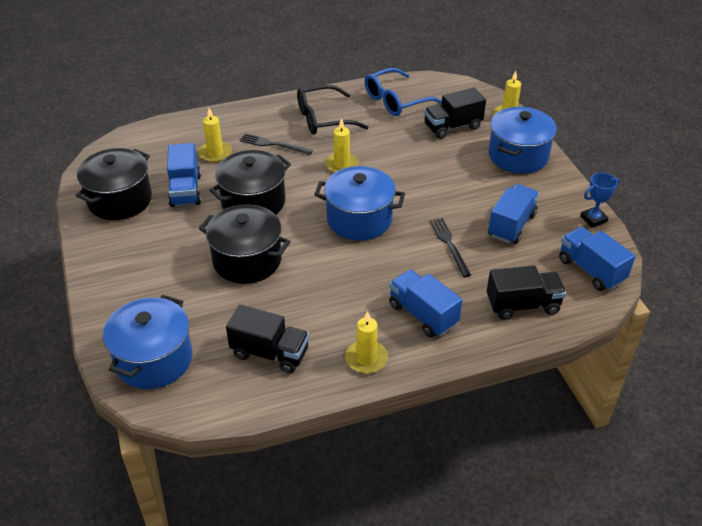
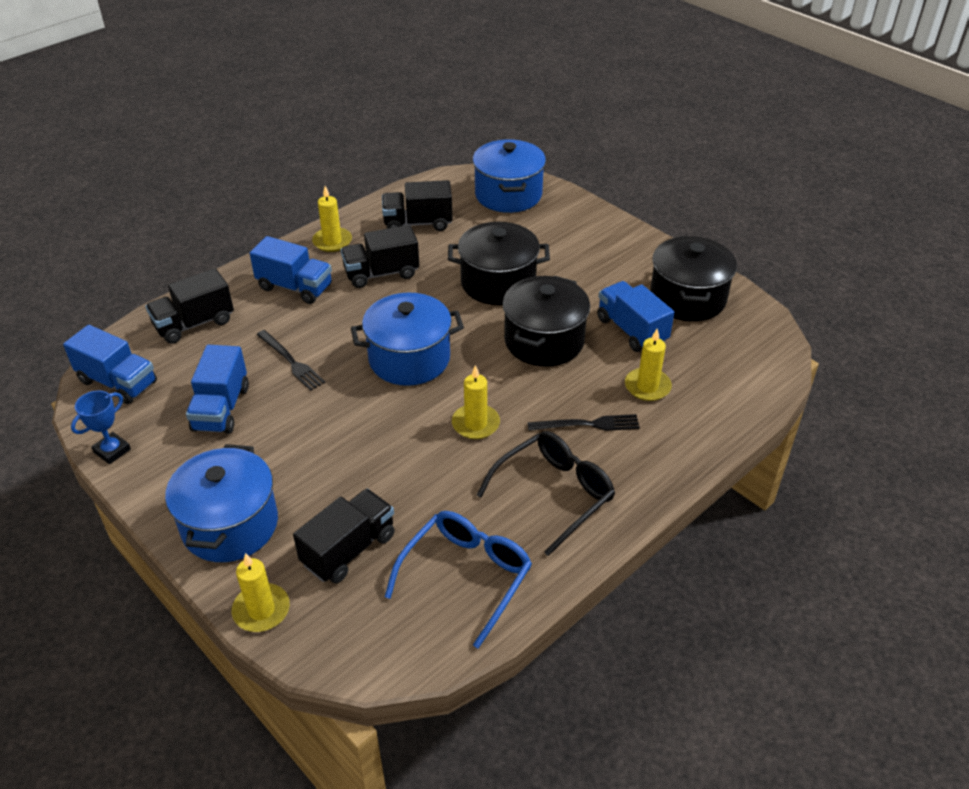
camera: 155 degrees right, 0 degrees up
none -> black truck [341,225,419,288]

